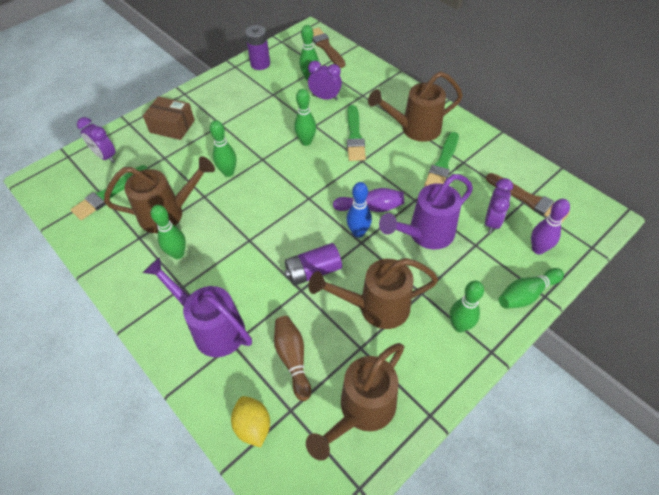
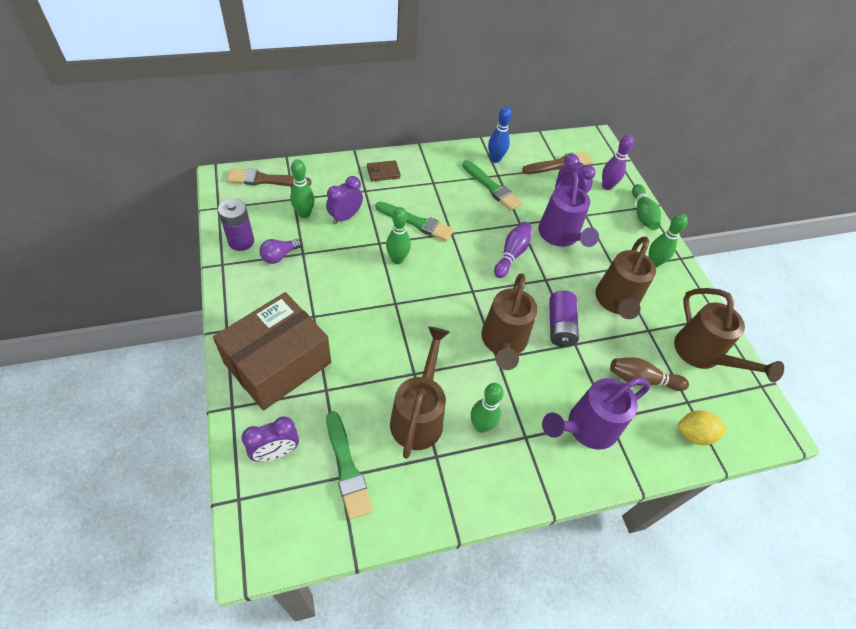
camera: 70 degrees left, 0 degrees up
brown box [143,97,195,140] -> brown box [213,292,331,411], size x1.72
green bowling pin [210,120,237,177] -> none
blue bowling pin [346,182,372,238] -> blue bowling pin moved to [488,106,512,163]
brown watering can [368,71,463,142] -> brown watering can moved to [481,273,537,370]
none -> purple light bulb [259,239,302,264]
none -> brown wallet [367,160,401,182]

